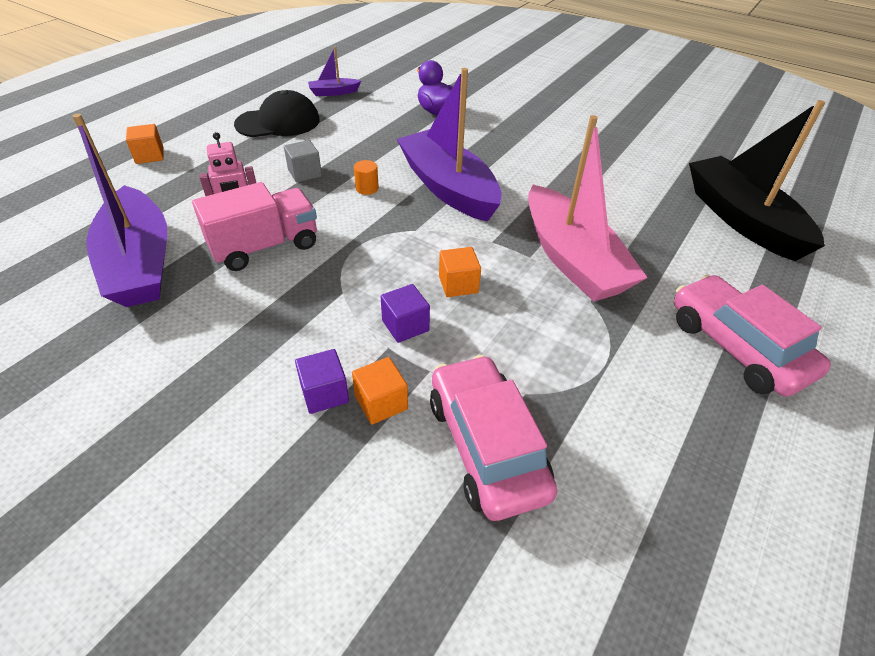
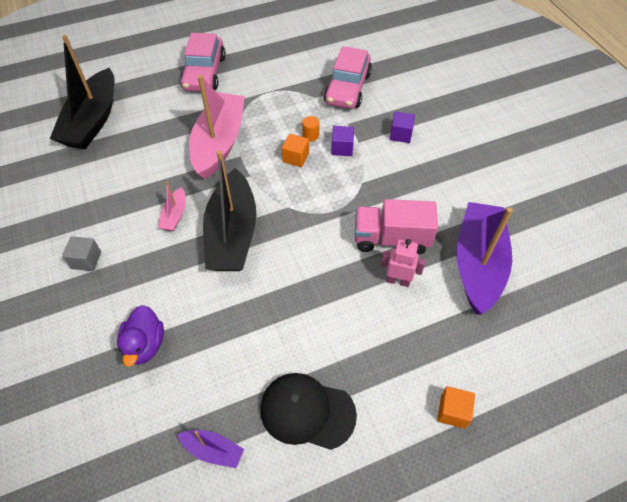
camera: 145 degrees left, 10 degrees up
grey cube [284,140,322,182] -> grey cube moved to [62,237,101,271]
orange cube [352,357,408,425] -> none
orange cylinder [354,160,379,195] -> orange cylinder moved to [302,116,319,141]
purple boat [397,68,502,222] -> black boat [203,150,256,271]
none -> pink boat [158,181,186,231]

